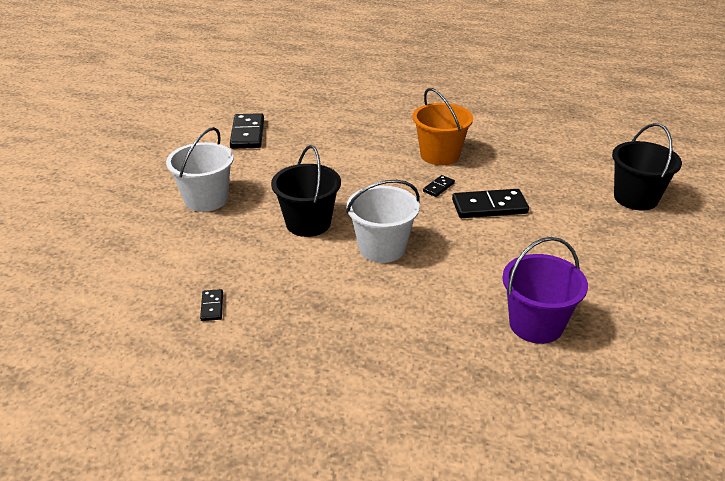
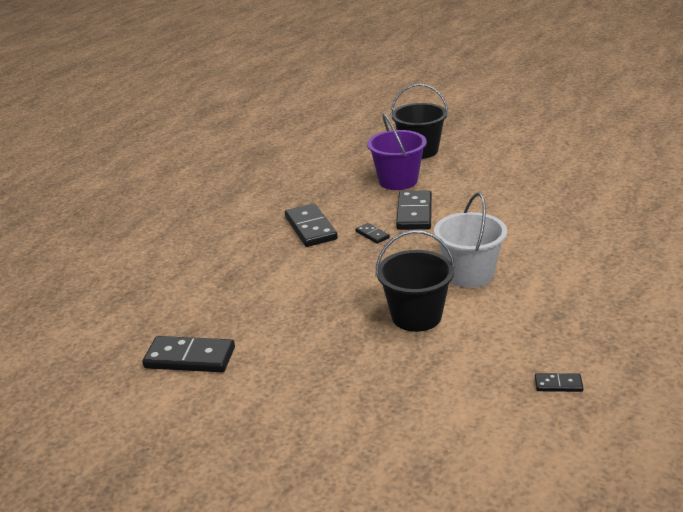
camera: 75 degrees left, 5 degrees down
white bucket [166,127,234,212] -> none
orange bucket [412,88,473,165] -> black domino [285,204,338,247]
purple bucket [502,237,588,344] -> purple bucket moved to [367,114,427,190]

